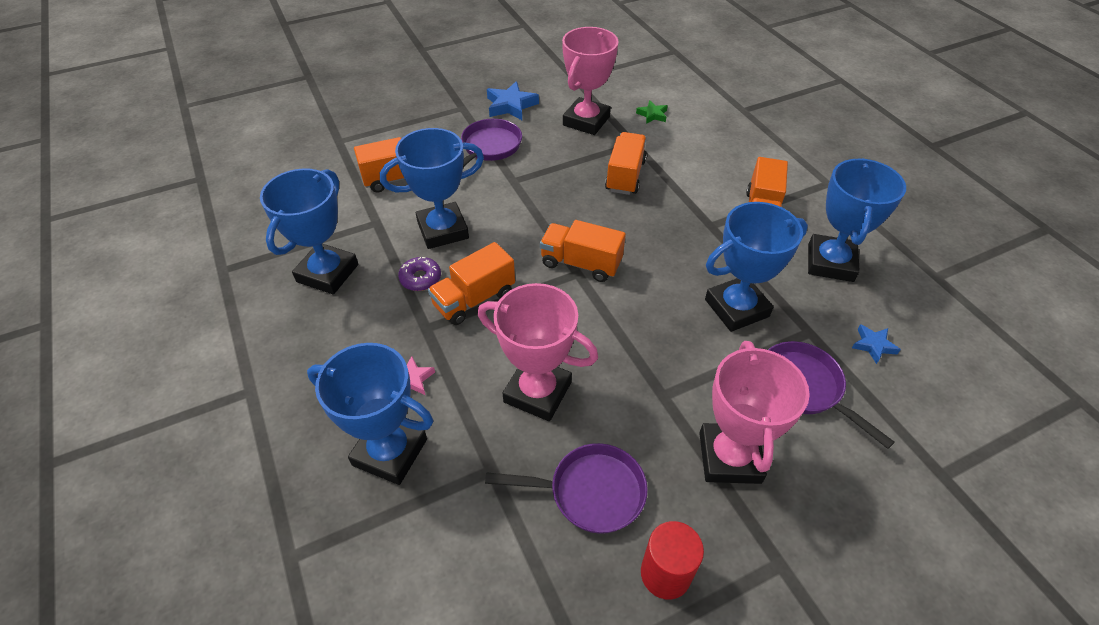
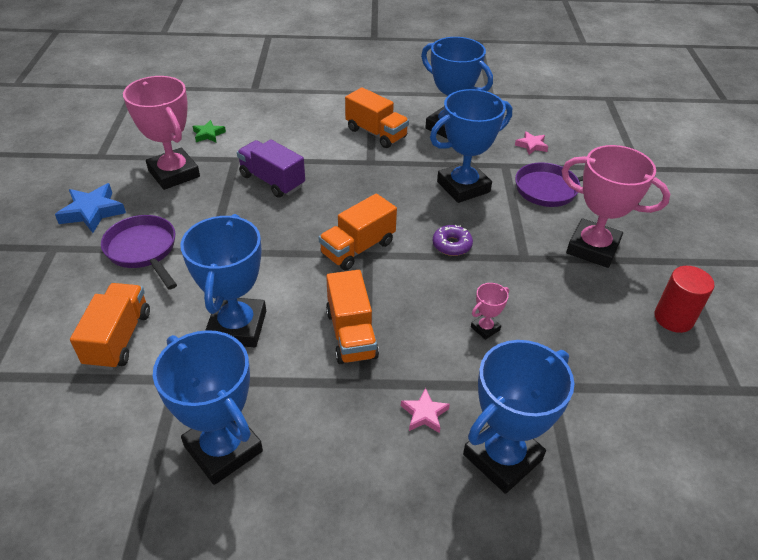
camera: 65 degrees left, 5 degrees down
purple donut [398,257,441,291] -> purple donut moved to [433,225,473,256]
pink trophy [478,283,598,421] -> pink trophy [471,283,509,340], size x0.44
purple pan [485,443,648,534] -> none
orange truck [605,132,647,195] -> purple truck [237,140,305,198]
blue trophy [705,202,808,332] -> blue trophy turned 60 degrees clockwise [430,89,512,203]
blue star [852,324,901,364] -> pink star [515,131,548,155]

